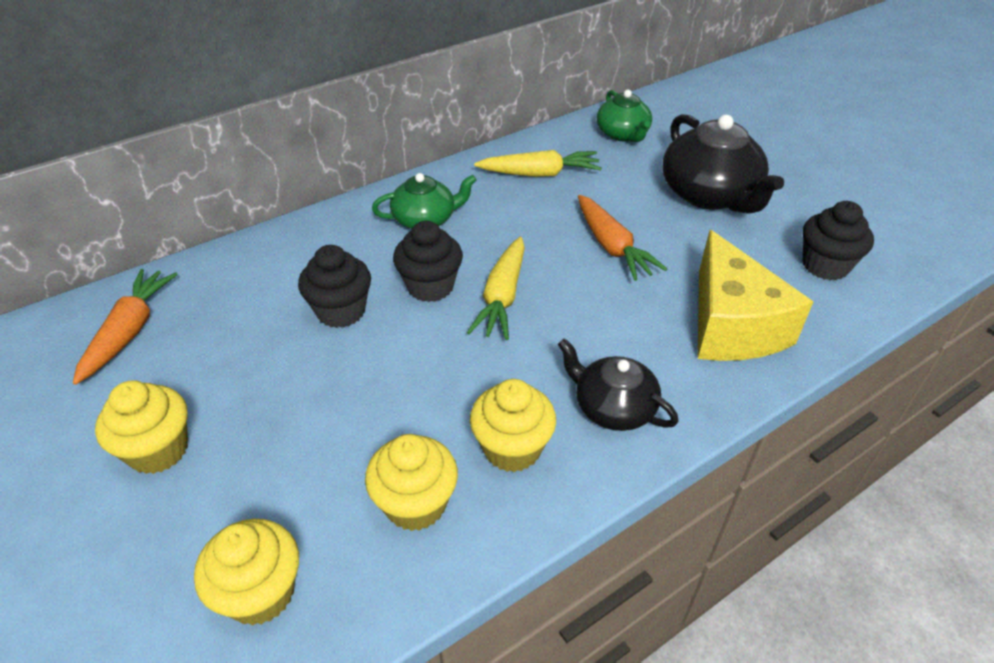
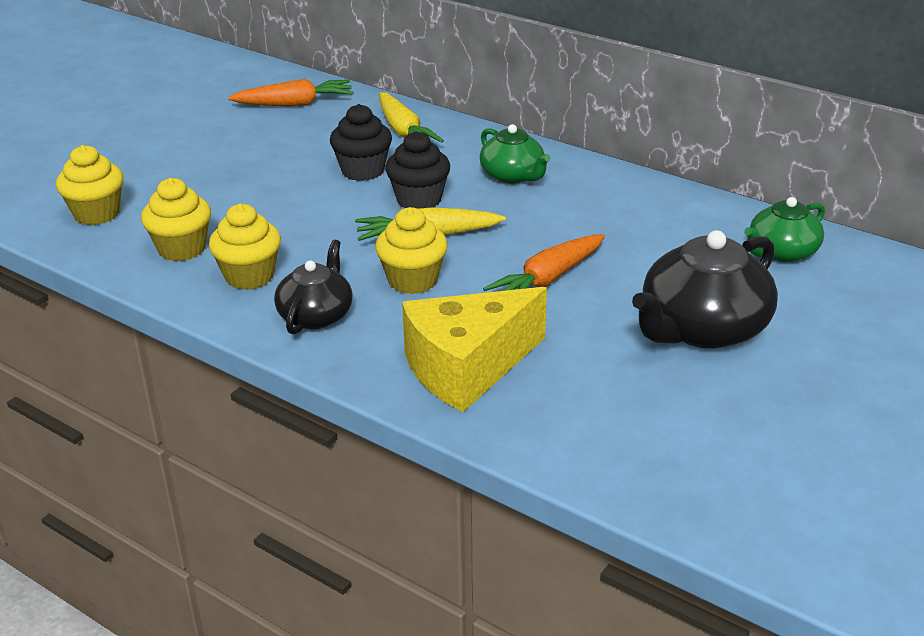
camera: 70 degrees right, 10 degrees down
yellow cupcake [95,380,188,474] -> yellow cupcake moved to [375,207,448,294]
yellow carrot [474,150,602,177] -> yellow carrot moved to [379,92,444,142]
black cupcake [803,201,874,280] -> none

